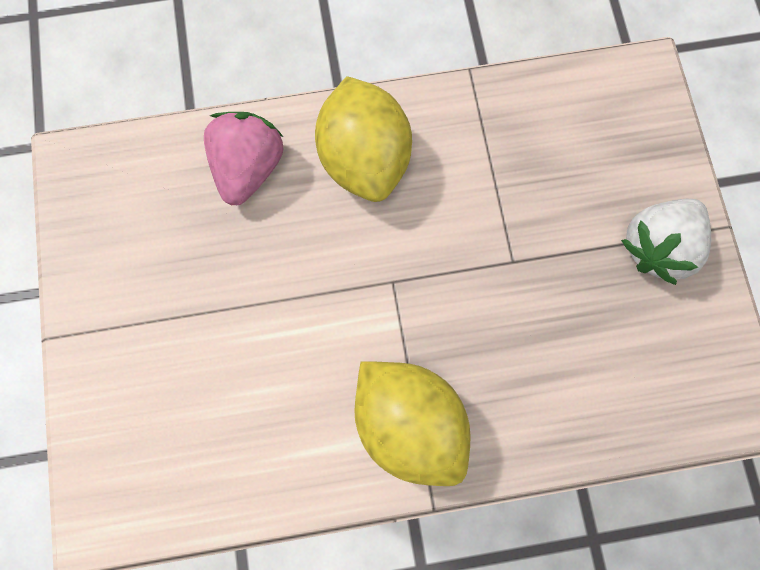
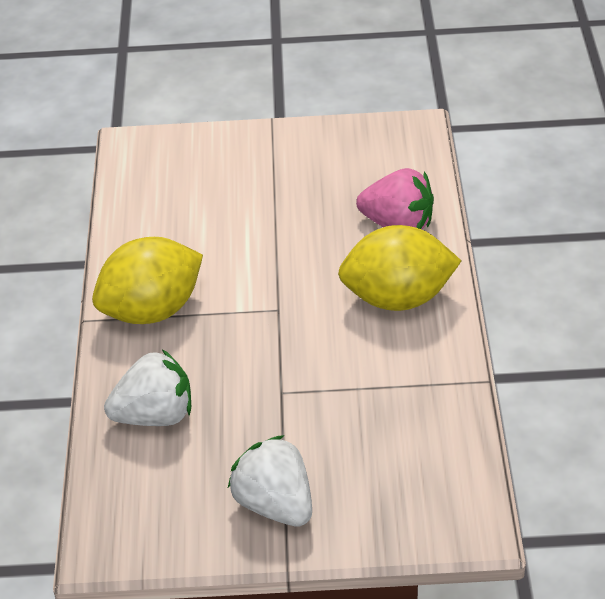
camera: 100 degrees right, 30 degrees down
none -> white strawberry [104,349,191,426]

